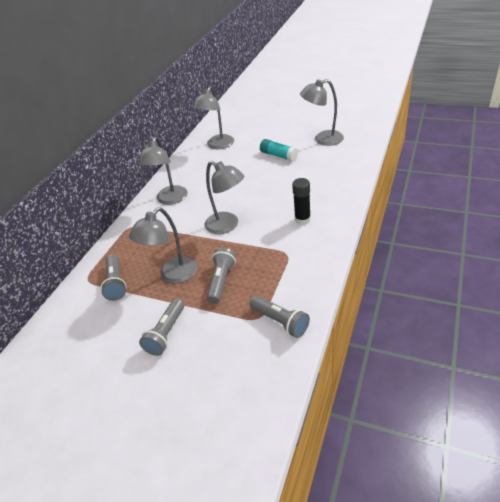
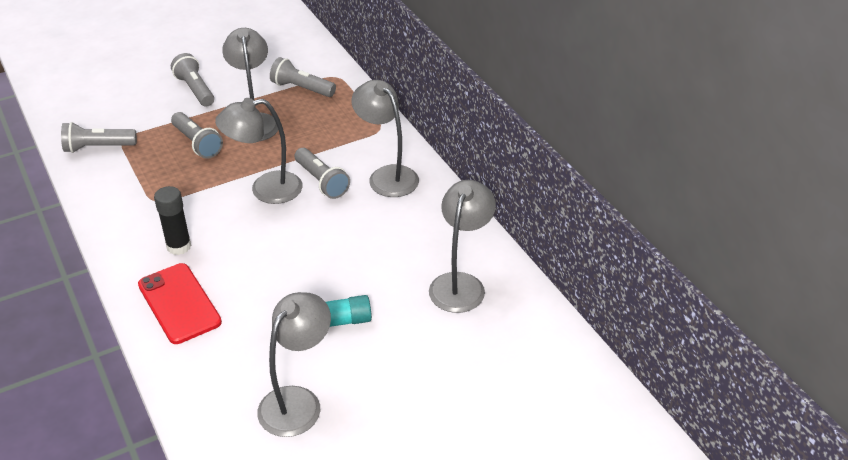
camera: 125 degrees right, 0 degrees up
grey lamp [192,87,234,149] -> grey lamp turned 45 degrees clockwise [429,180,496,313]
none -> red phone [138,263,222,344]
none -> grey flashlight [295,148,350,199]

